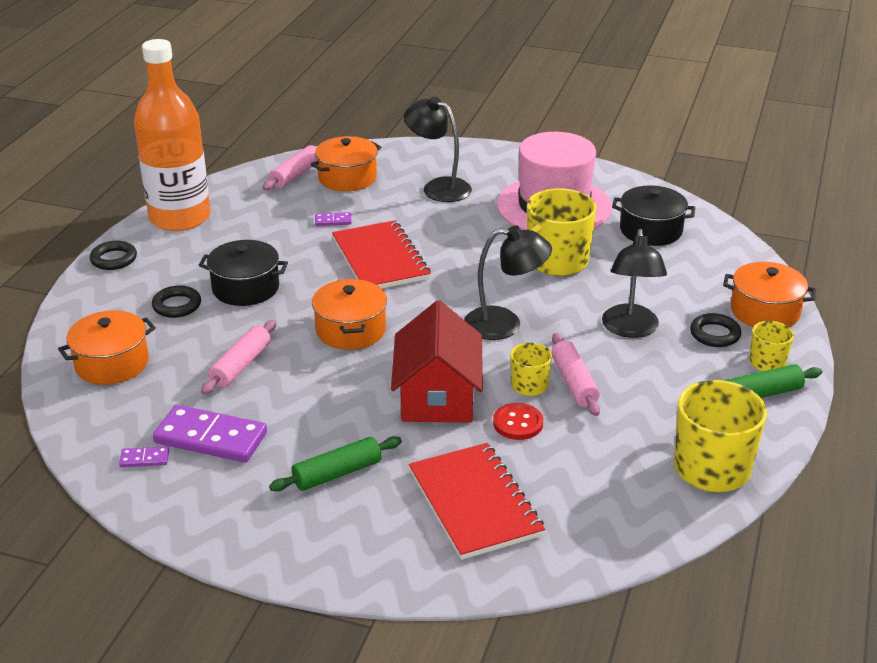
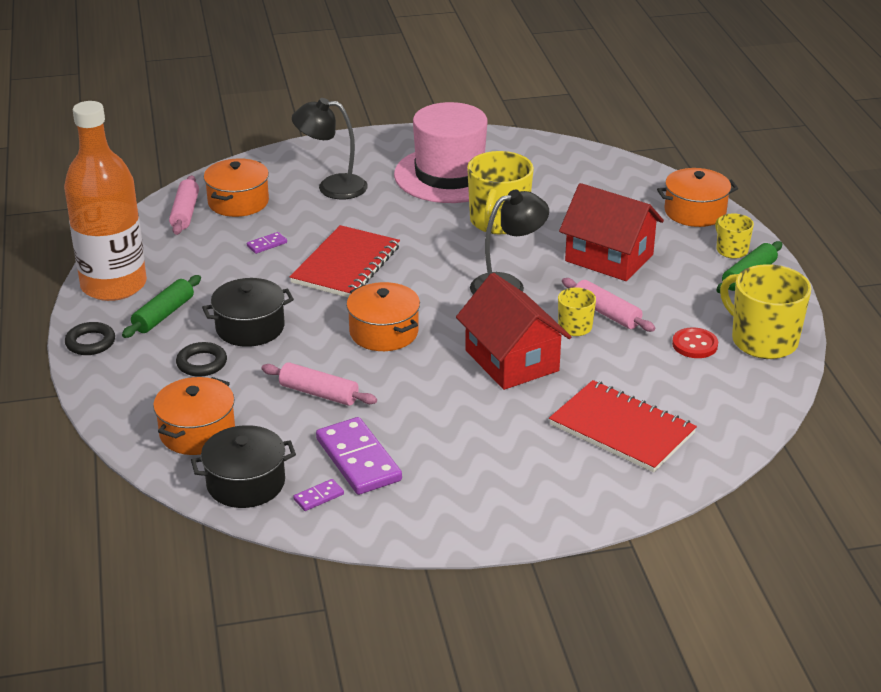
camera: 30 degrees left, 0 degrees up
purple domino [153,405,267,462] -> purple domino turned 75 degrees clockwise [316,417,402,495]
pink rolling pin [201,320,276,395] -> pink rolling pin turned 60 degrees counterclockwise [261,362,377,406]
green rolling pin [269,436,402,491] -> green rolling pin moved to [122,275,201,338]
red notebook [332,220,431,288] -> red notebook turned 75 degrees clockwise [290,225,400,297]
red button [493,403,543,440] -> red button moved to [672,327,718,358]
black lamp [602,229,667,338] -> red house [559,183,664,281]
black pot [612,185,695,246] -> black pot moved to [191,425,296,508]
black ring [690,313,741,347] -> none

